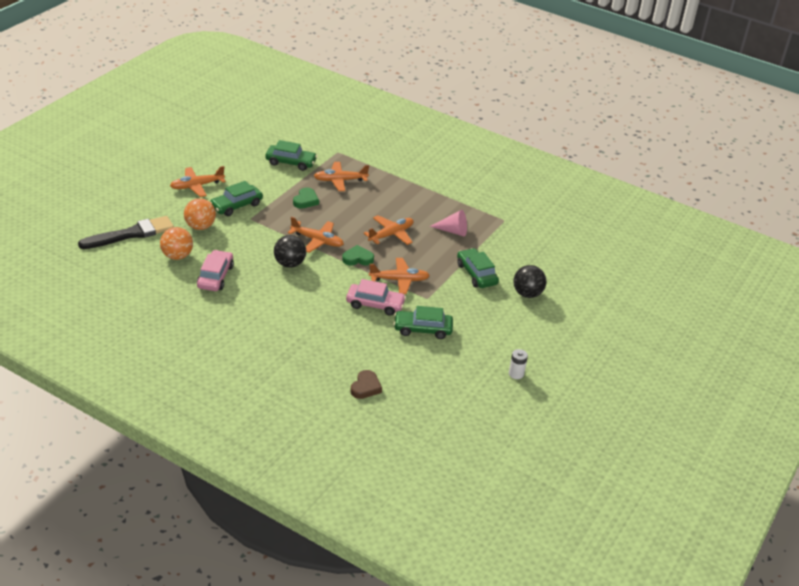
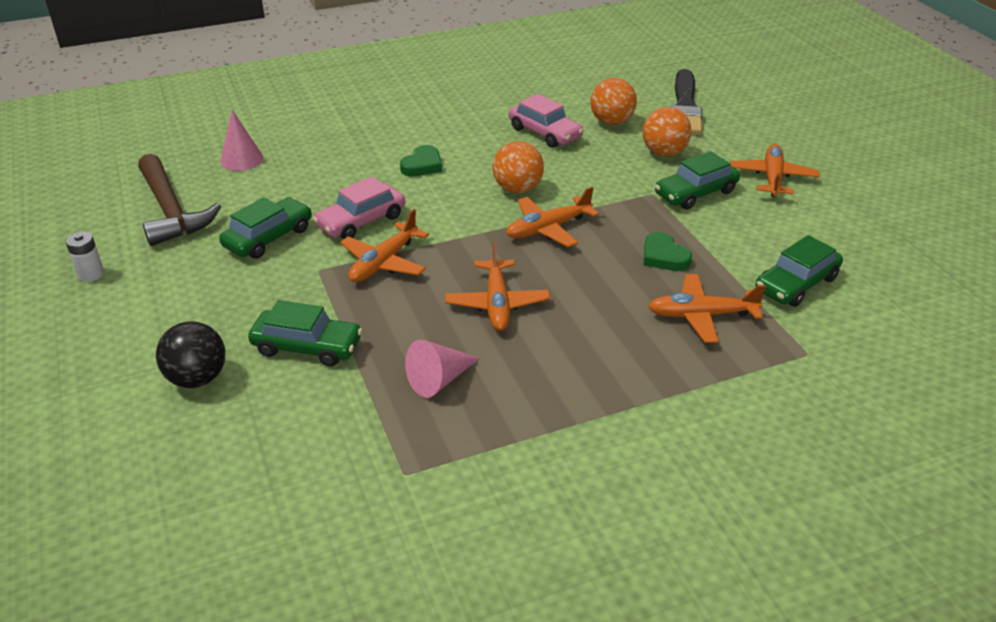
camera: 130 degrees right, 0 degrees up
green car [210,181,263,216] -> green car turned 120 degrees counterclockwise [655,151,740,210]
black ball [274,235,306,268] -> orange ball [492,141,544,193]
orange plane [314,162,369,191] -> orange plane turned 120 degrees counterclockwise [648,274,766,343]
green heart [342,245,374,266] -> green heart moved to [400,145,442,177]
brown heart [350,370,382,399] -> pink cone [220,110,263,171]
none -> brown hammer [138,154,221,246]

